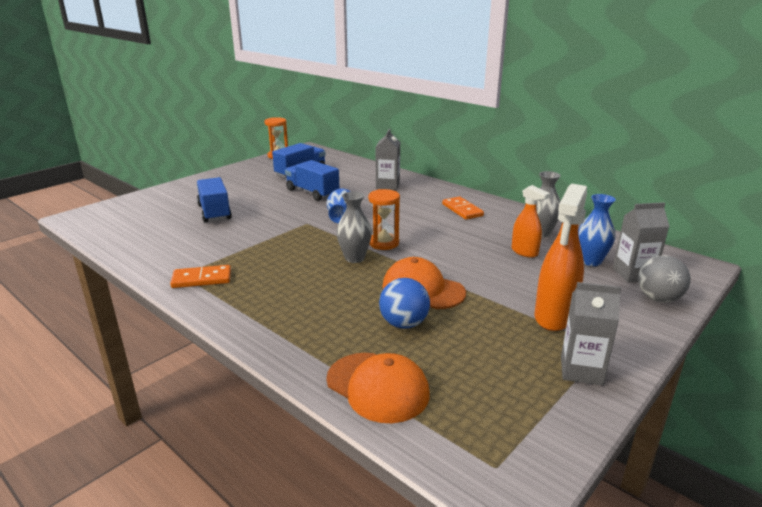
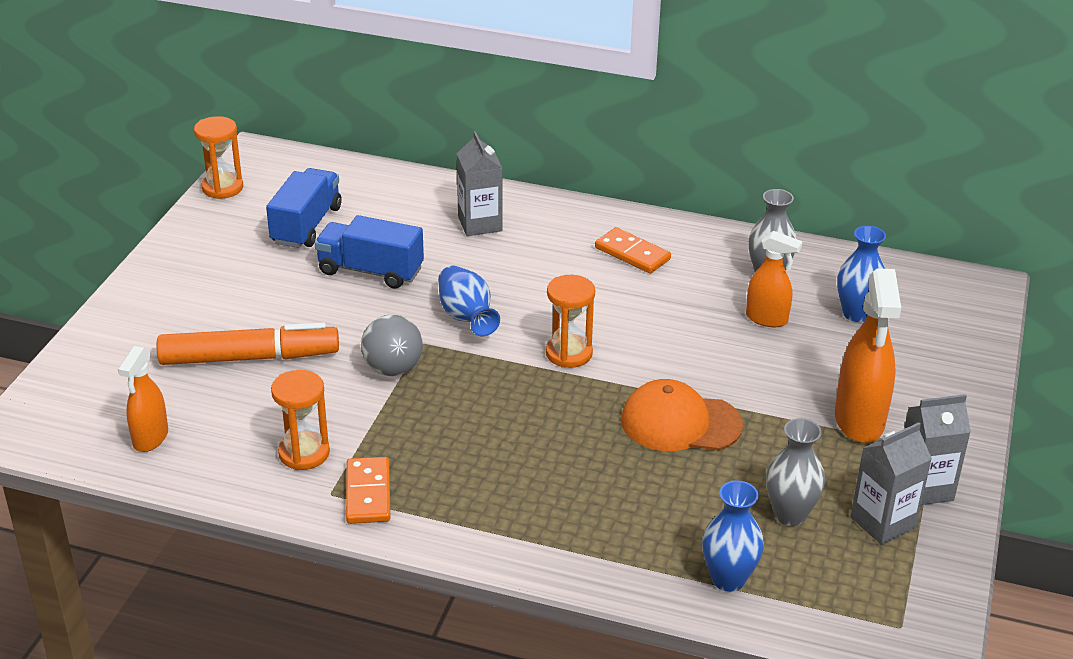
camera: 25 degrees left, 10 degrees up
orange domino [170,265,231,288] -> orange domino turned 60 degrees counterclockwise [346,457,390,524]
blue truck [197,177,232,223] -> orange marker [157,322,339,365]
orange cap [326,353,430,423] -> blue vase [702,480,764,592]
grey vase [336,191,372,263] -> grey vase moved to [766,418,825,526]
blue ball [379,278,430,329] -> none
grey carton [613,202,669,282] -> grey carton moved to [851,422,932,545]
grey ball [638,255,691,303] -> grey ball moved to [361,314,423,376]
none -> orange spray bottle [118,346,168,452]
none -> orange hourglass [271,370,330,470]

